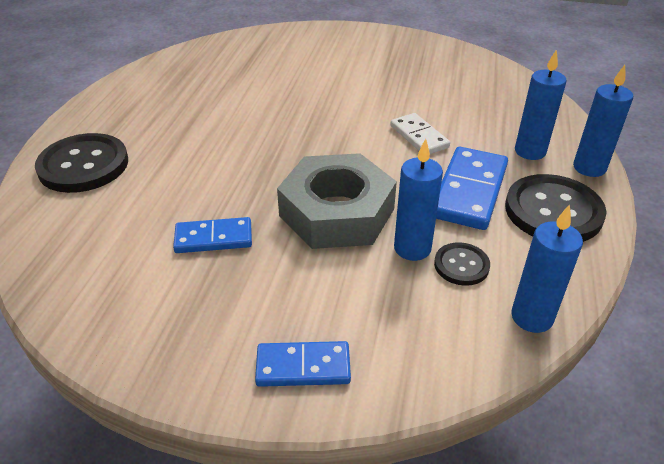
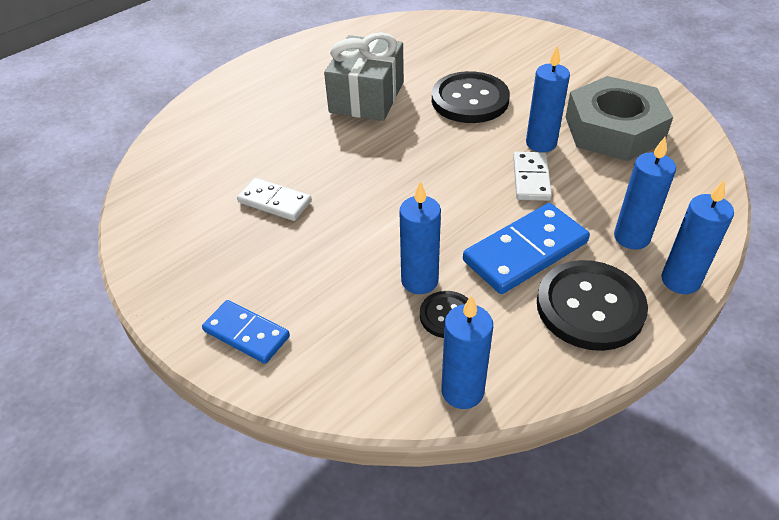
camera: 35 degrees right, 5 degrees up
black button [35,133,128,193] -> black button moved to [432,71,510,123]
blue domino [173,217,252,253] -> white domino [237,178,312,221]
grey nut [277,153,397,249] -> grey nut moved to [566,76,673,161]
none -> grey gift [324,32,404,121]
none -> blue candle [526,45,570,152]

